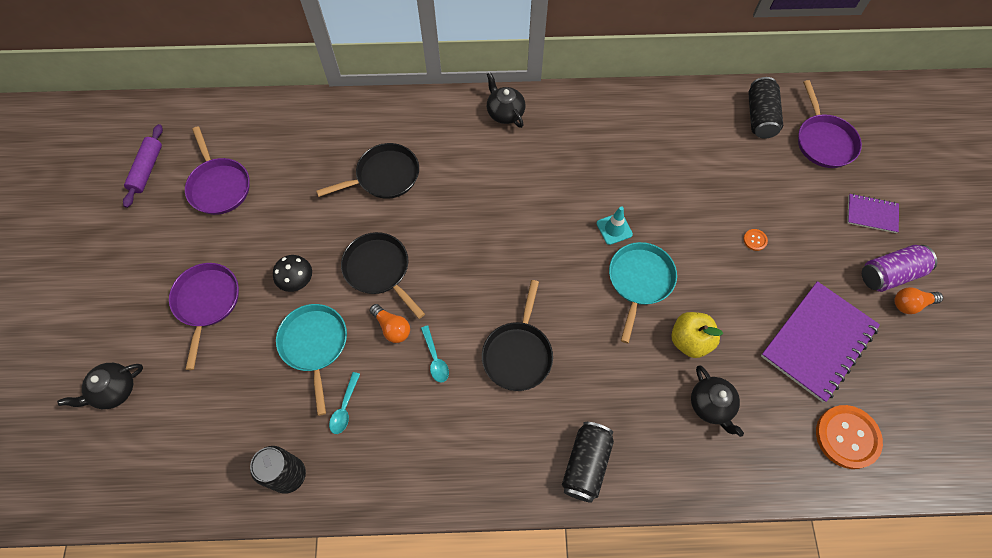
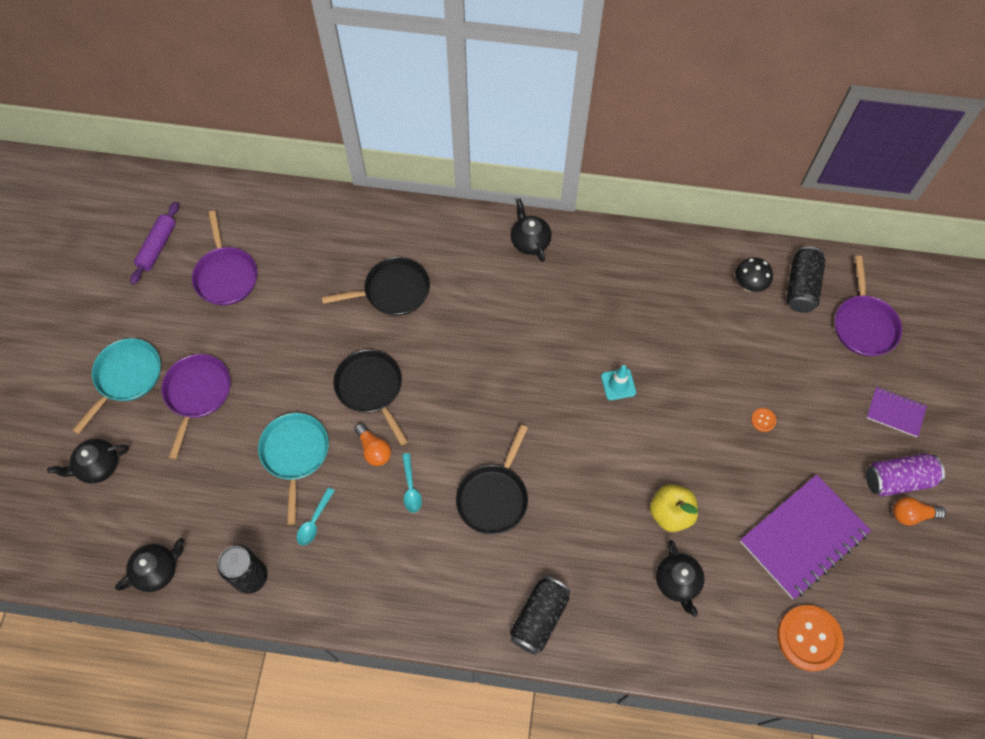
camera: 10 degrees right, 0 degrees up
black mushroom [273,255,312,292] -> black mushroom moved to [735,257,773,292]
turquoise pan [609,242,677,343] -> turquoise pan moved to [72,338,161,434]
none -> black teapot [115,538,184,592]

